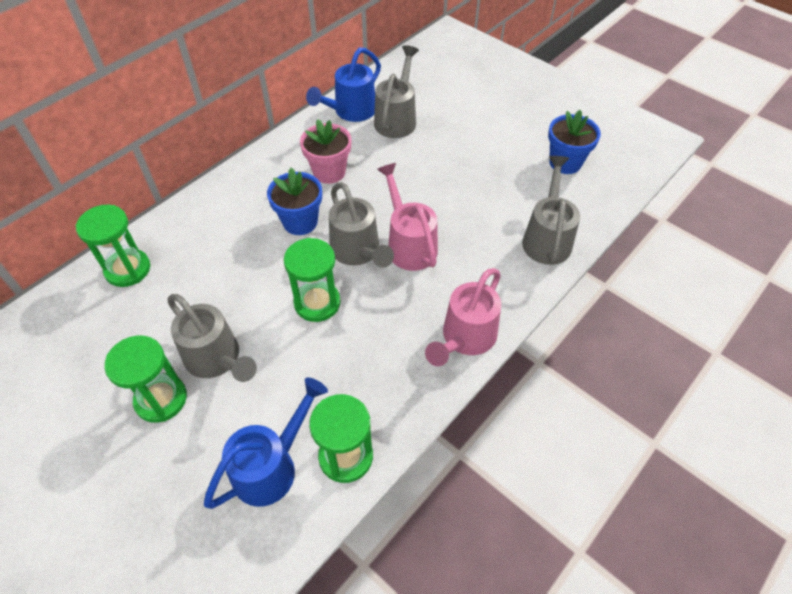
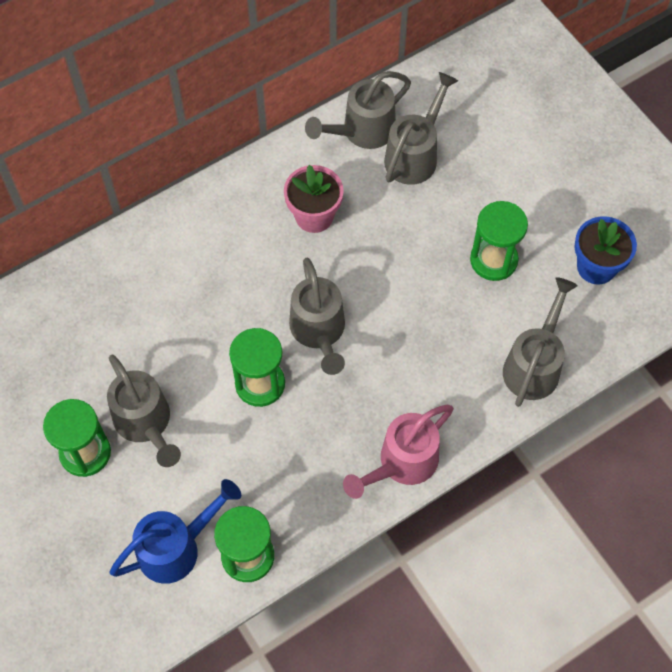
camera: 15 degrees right, 10 degrees up
green hourglass [76,205,150,287] -> green hourglass moved to [470,201,528,281]
blue flower pot [267,168,322,235] -> none
blue watering can [306,47,381,122] -> grey watering can [305,71,411,149]
pink watering can [377,163,438,271] -> none

